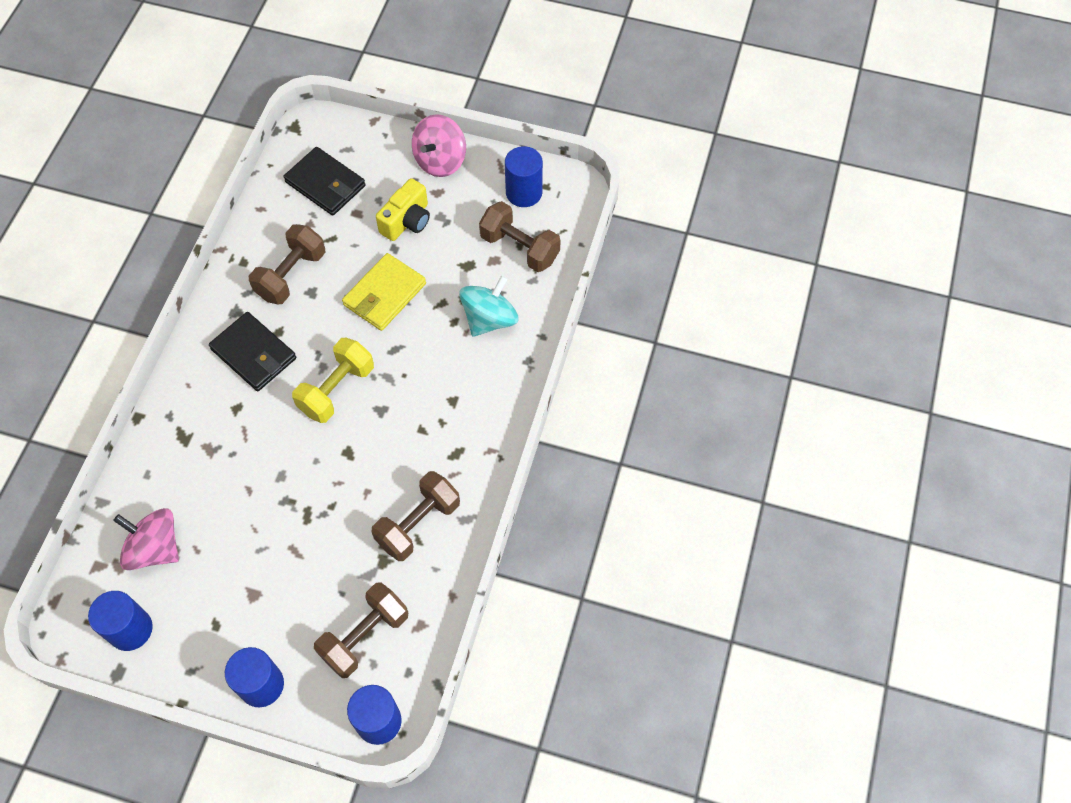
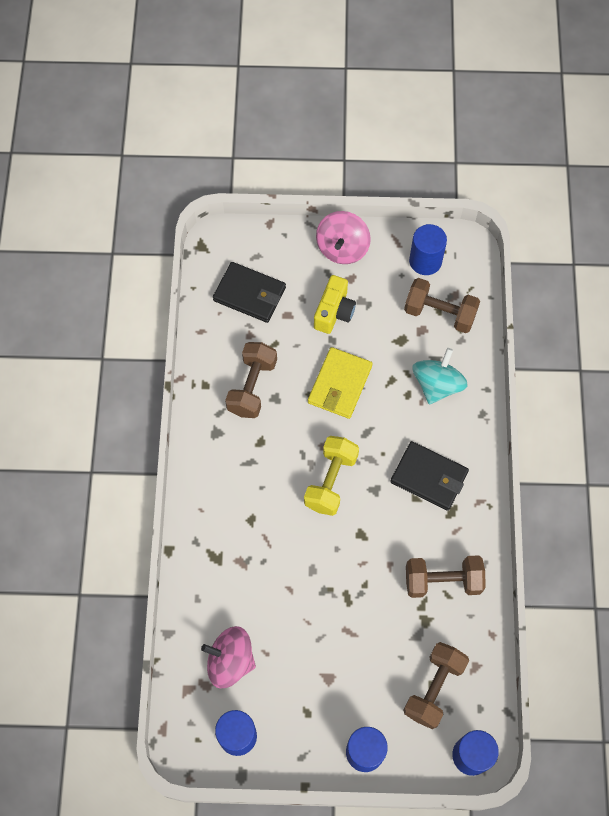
camera: 15 degrees left, 5 degrees up
black wallet [209,312,296,391] -> black wallet moved to [390,441,469,511]
brown dumbbell [371,471,460,561] -> brown dumbbell turned 60 degrees clockwise [406,555,486,598]

